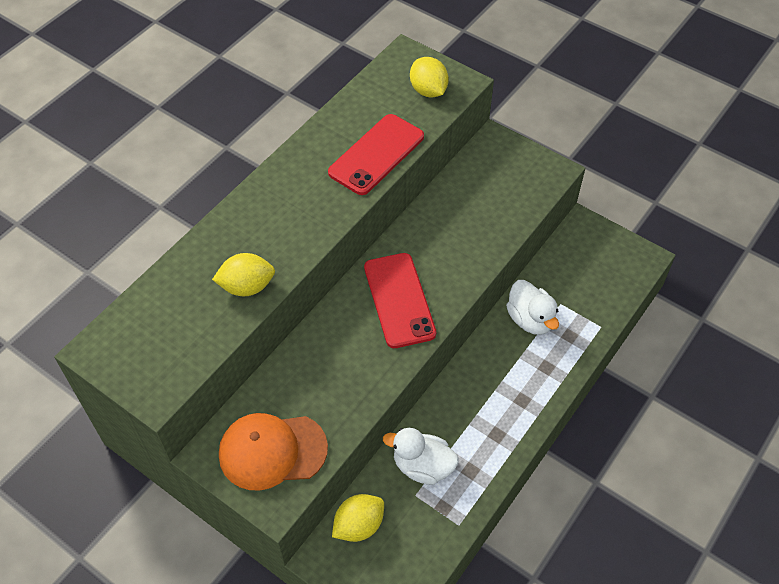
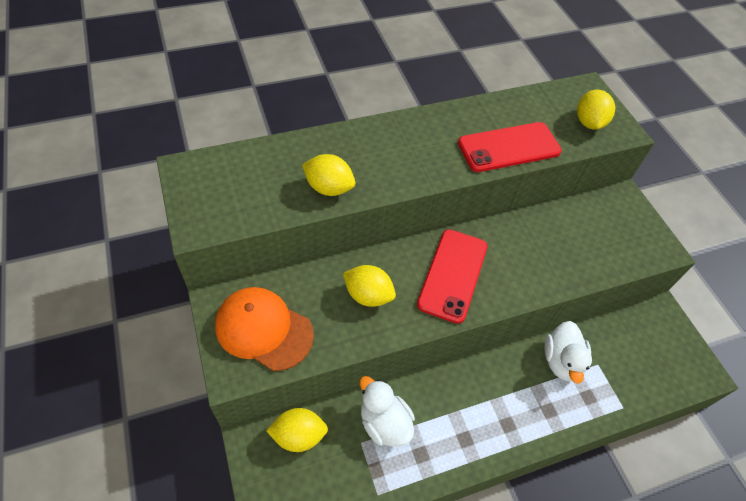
camera: 30 degrees right, 0 degrees up
none -> yellow lemon [343,265,396,307]

